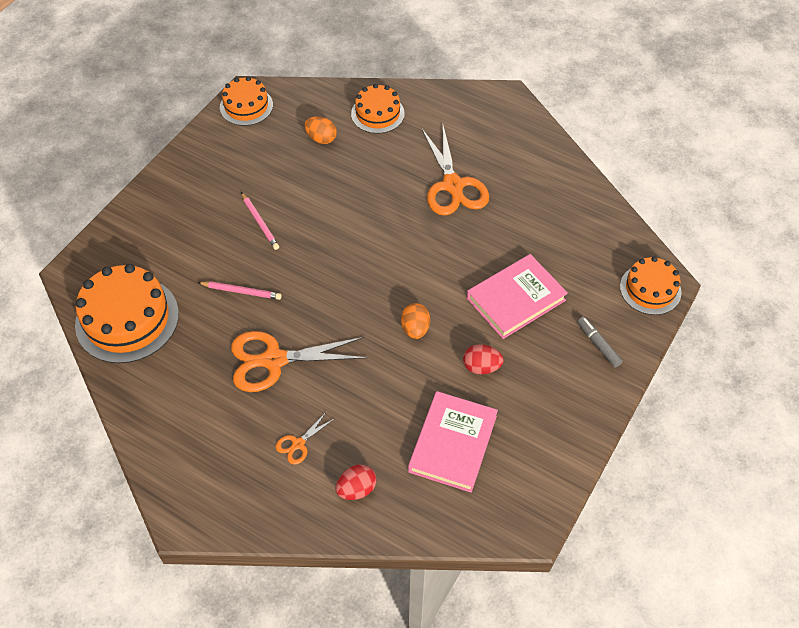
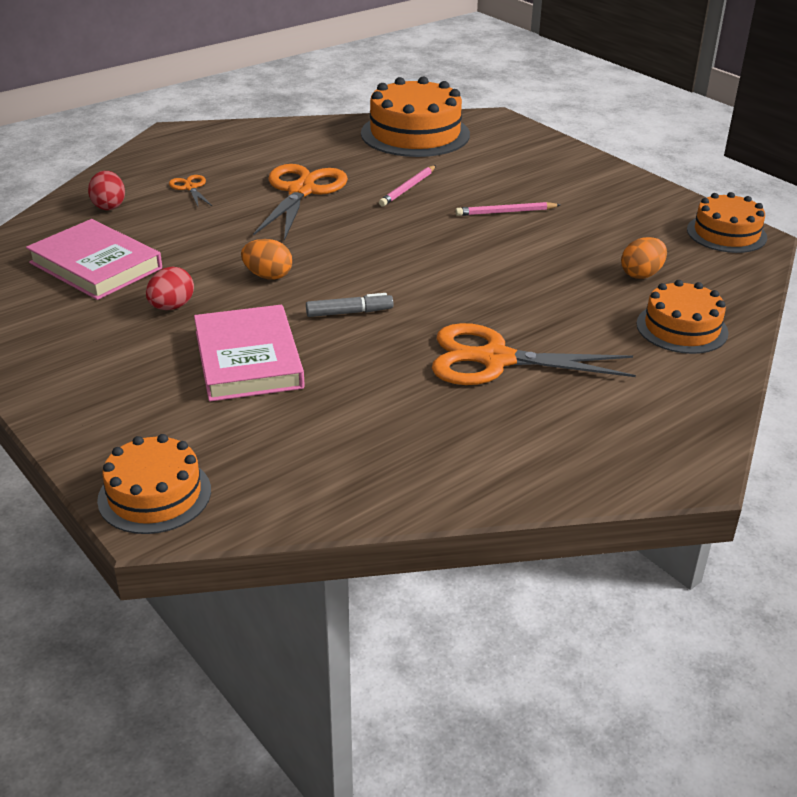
camera: 110 degrees right, 20 degrees down
grey marker [577,317,623,367] -> grey marker moved to [306,293,393,317]

